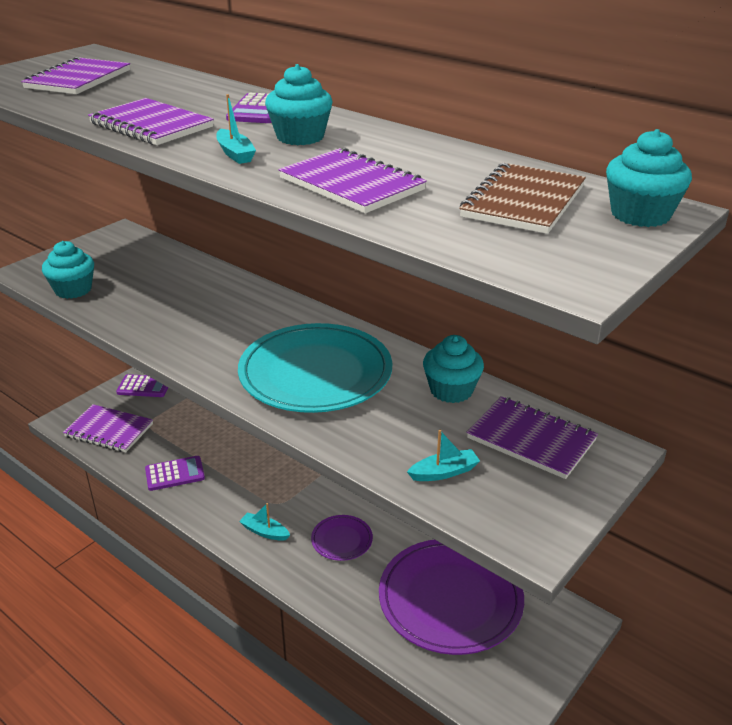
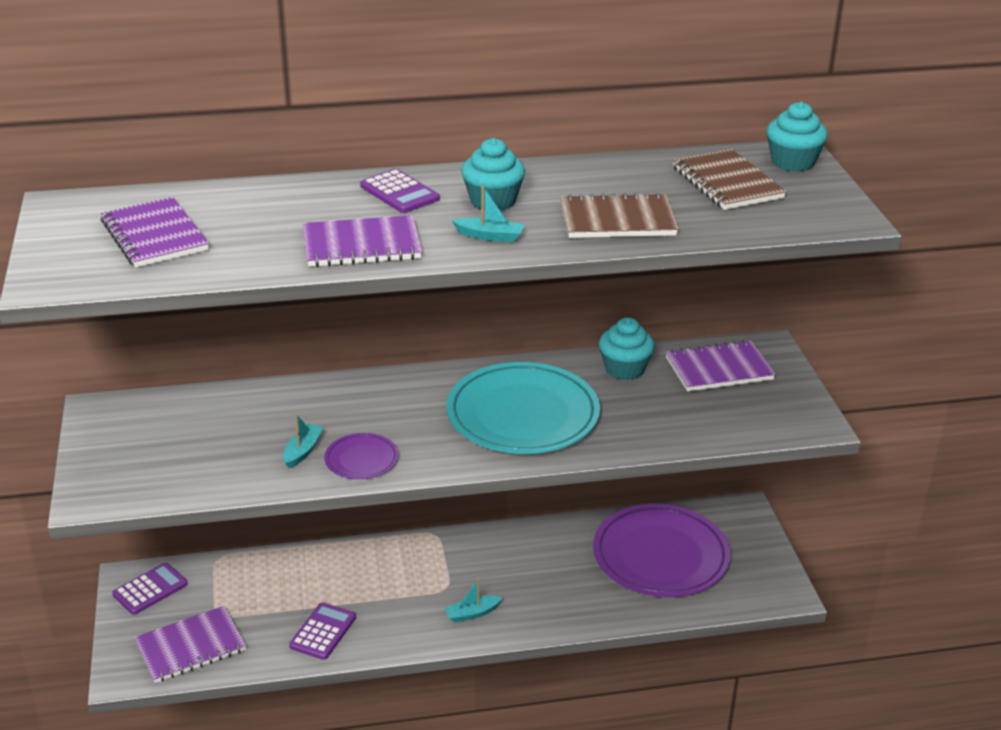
camera: 50 degrees left, 0 degrees up
turquoise cupcake [42,241,94,299] -> none
purple notebook [278,148,427,213] -> brown notebook [561,192,679,238]
purple plate [311,515,373,561] -> purple plate moved to [324,433,399,479]
turquoise boat [407,430,480,481] -> turquoise boat moved to [283,414,324,468]

